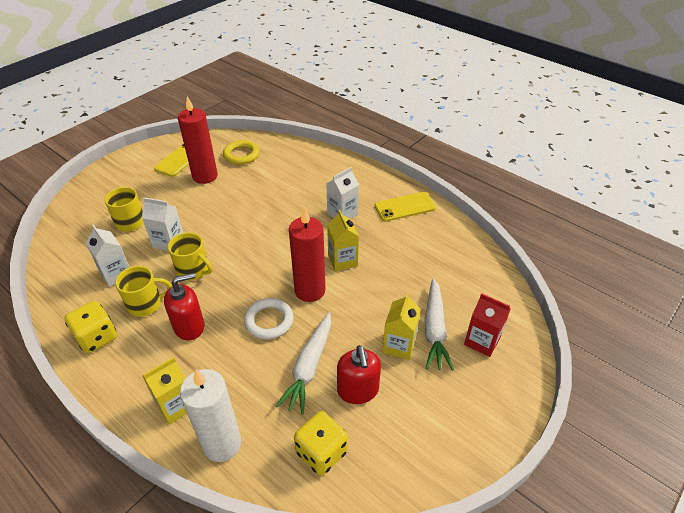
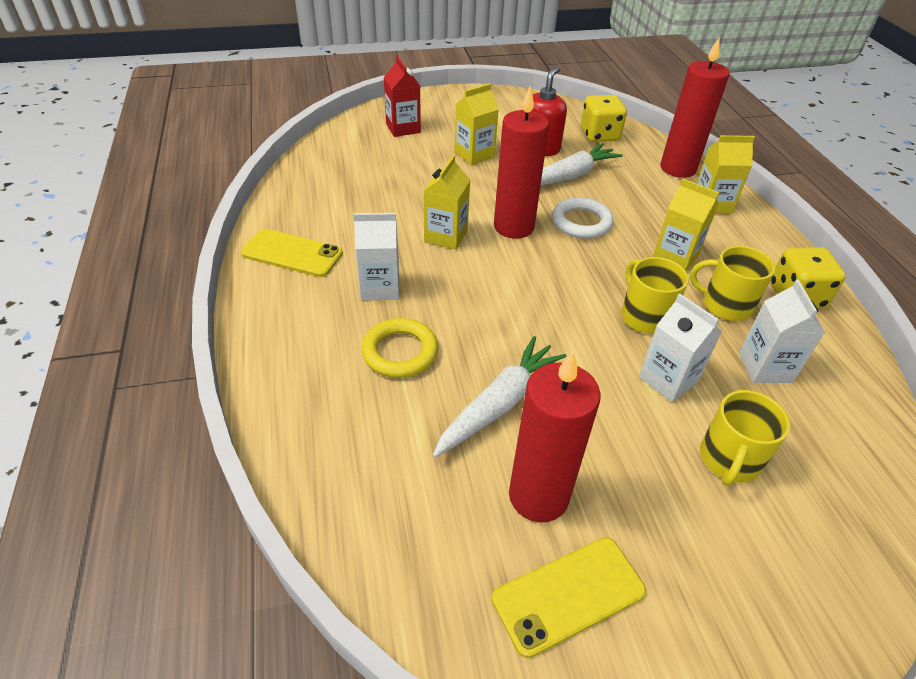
camera: 145 degrees left, 0 degrees up
red soap dispenser [164,273,204,341] -> yellow carton [653,179,719,271]
white candle [180,369,241,462] -> red candle [660,38,729,178]
yellow ring [223,140,259,165] -> yellow ring moved to [361,318,438,378]
white carrot [424,278,454,371] -> white carrot moved to [433,336,567,458]

